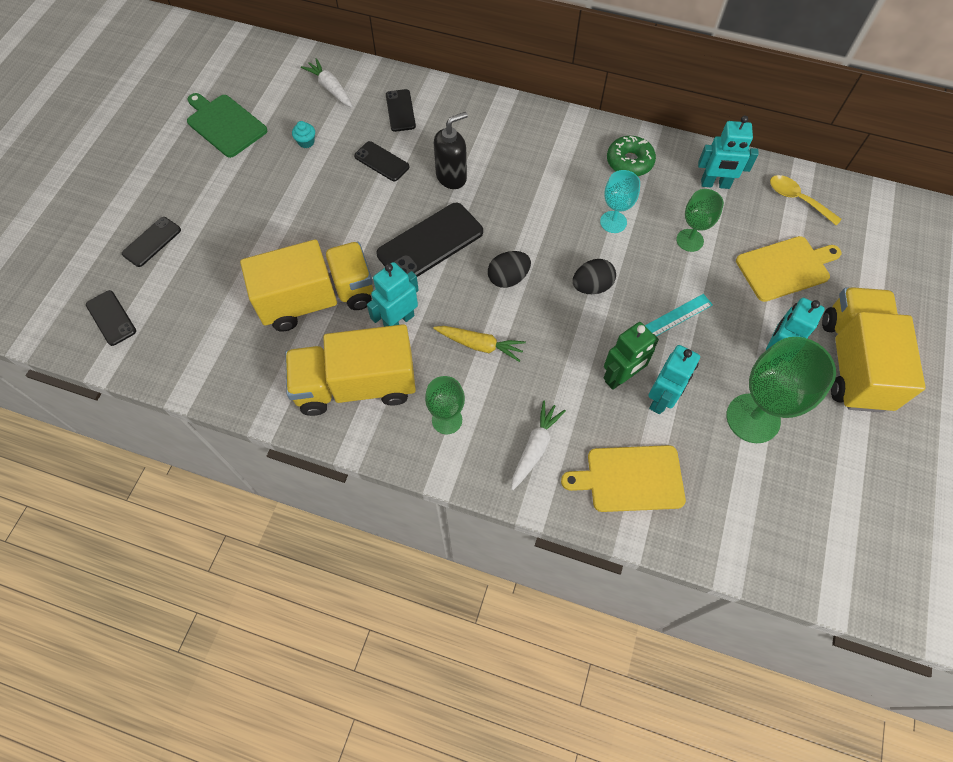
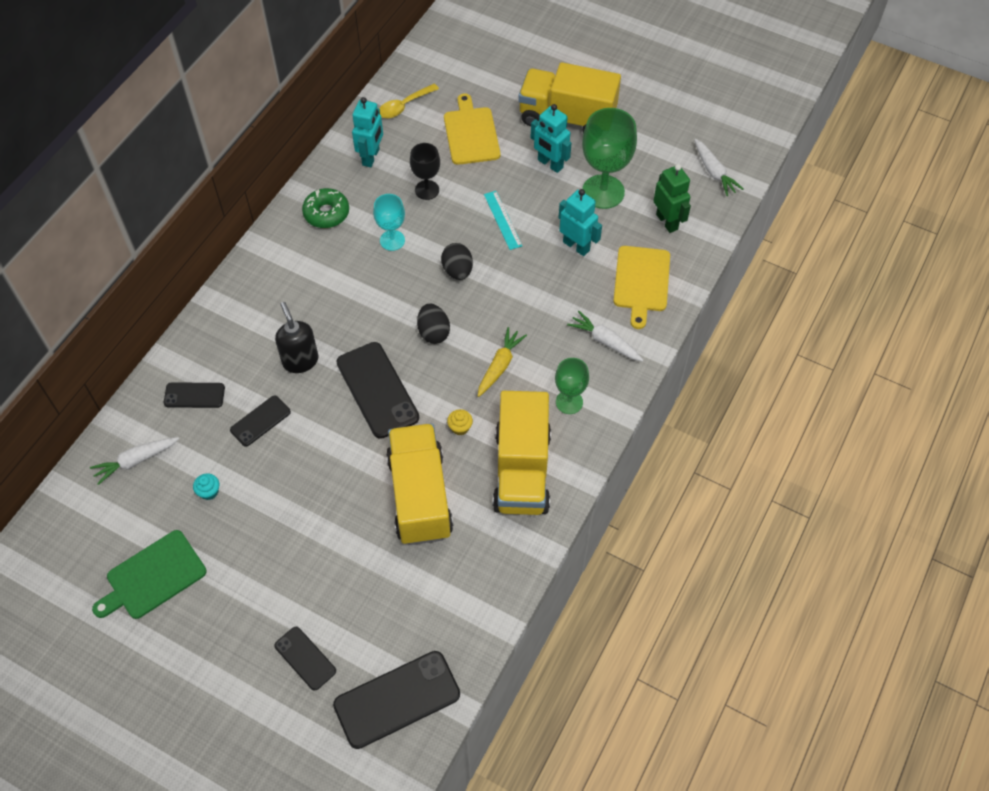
camera: 80 degrees left, 5 degrees down
black phone [86,290,136,346] -> black phone [333,651,460,749], size x1.79
turquoise robot [367,262,419,327] -> yellow cupcake [447,409,473,435]
green robot [604,322,659,390] -> green robot moved to [653,164,691,233]
green goblet [676,189,724,252] -> black goblet [410,143,440,200]
none -> white carrot [694,139,743,196]

